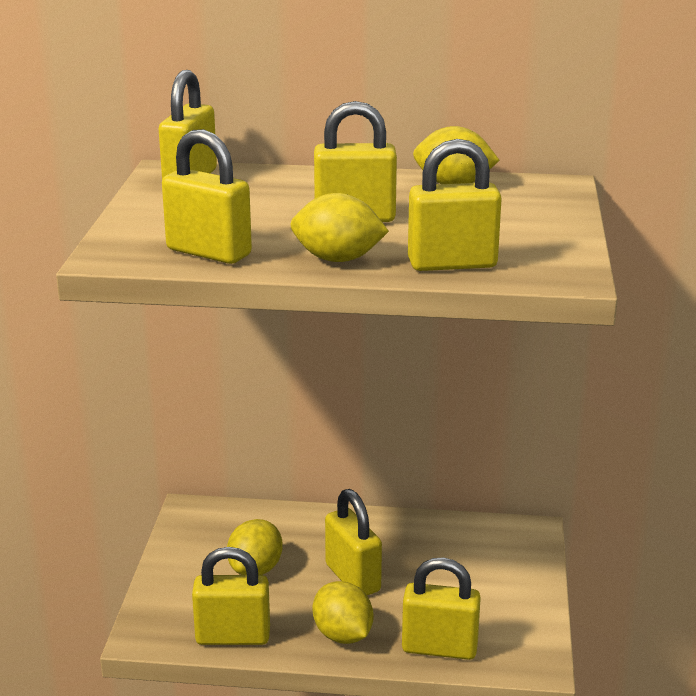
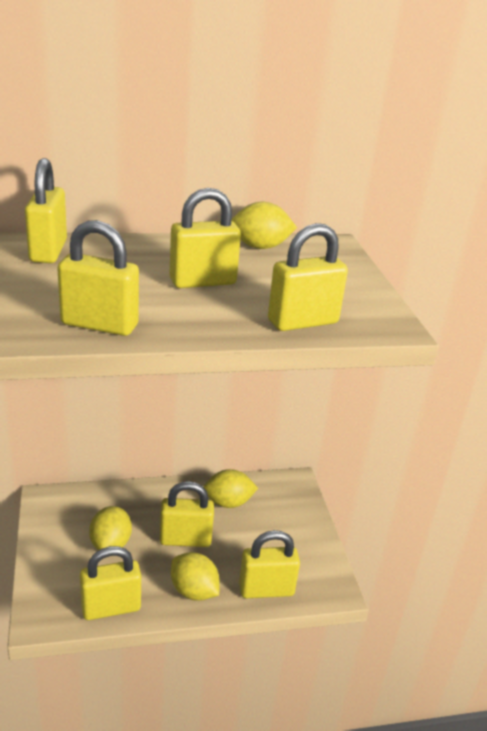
camera: 20 degrees left, 5 degrees up
yellow lemon [290,193,389,262] -> yellow lemon moved to [204,469,258,508]
yellow padlock [325,489,382,595] -> yellow padlock turned 45 degrees counterclockwise [160,481,214,547]

